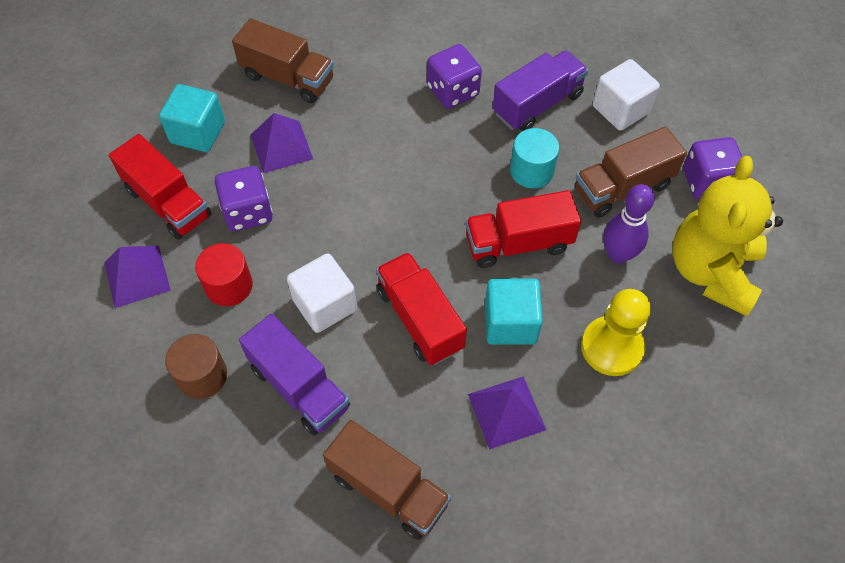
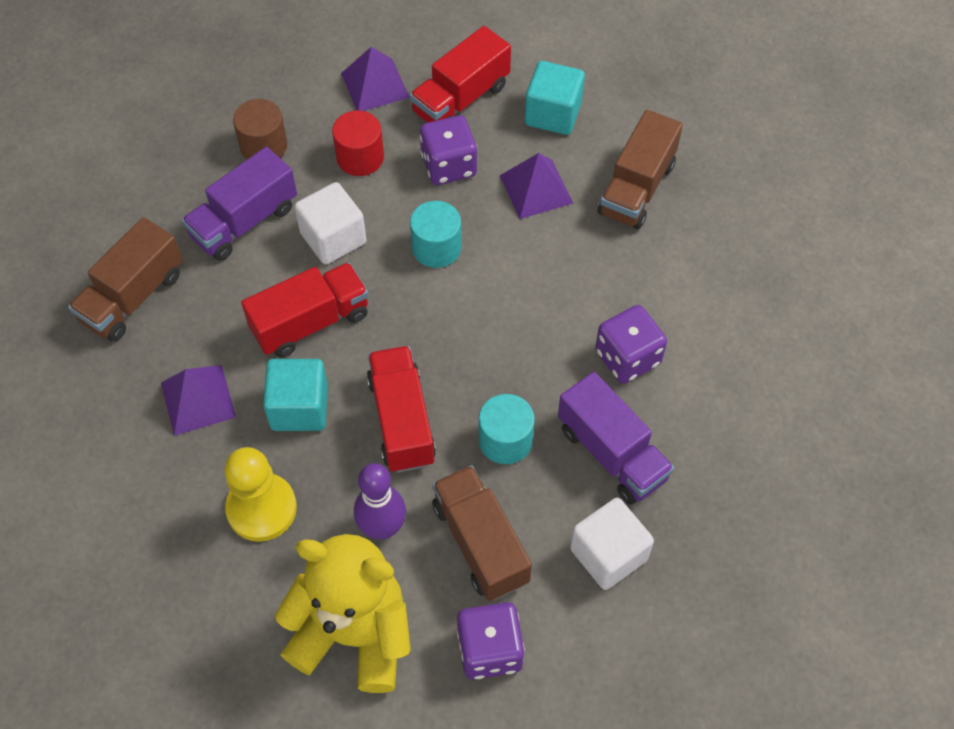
camera: 90 degrees right, 0 degrees up
none -> turquoise cylinder [410,201,462,268]

